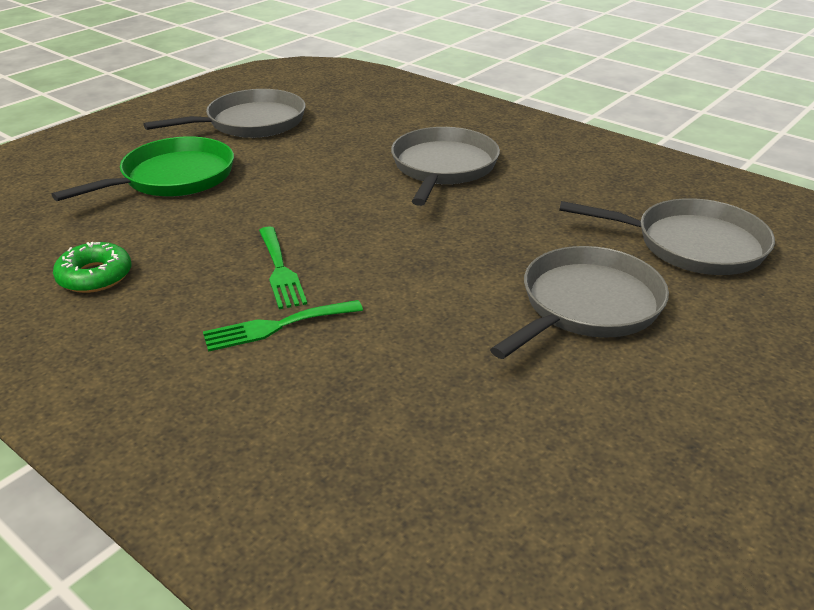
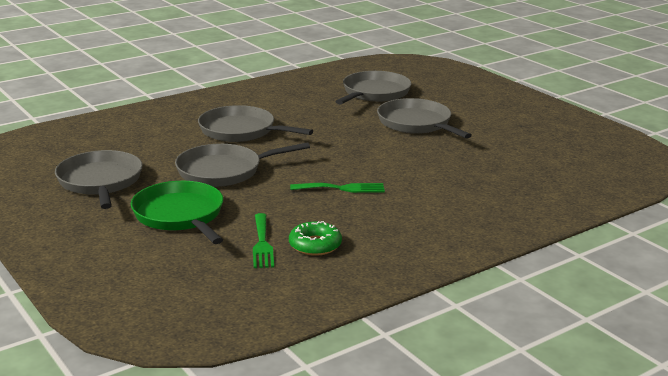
camera: 75 degrees left, 10 degrees down
green fork [203,300,363,352] -> green fork moved to [253,213,274,268]
none -> grey pan [175,142,310,187]

